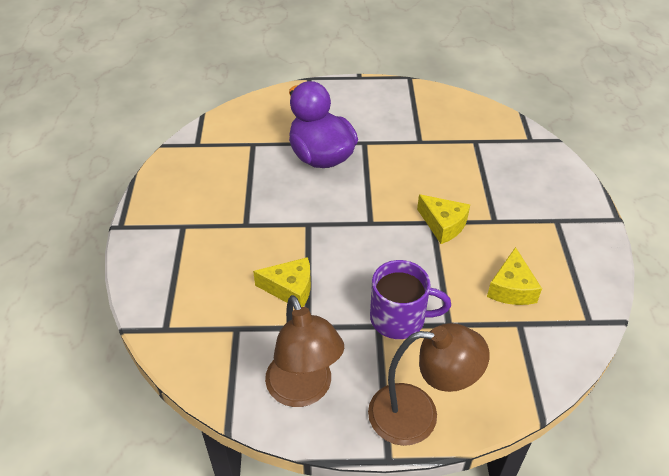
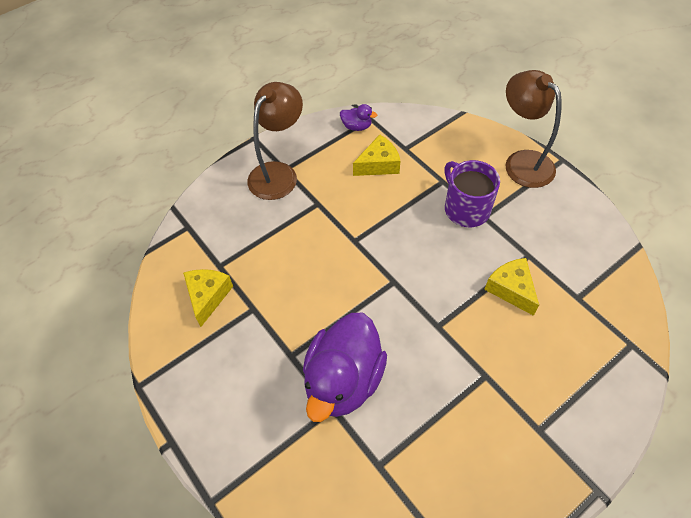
camera: 125 degrees left, 10 degrees up
brown lamp [265,295,344,407] -> brown lamp moved to [247,82,303,200]
yellow cheese [417,194,470,244] -> yellow cheese moved to [183,269,233,327]
none -> purple duck [340,104,378,131]

